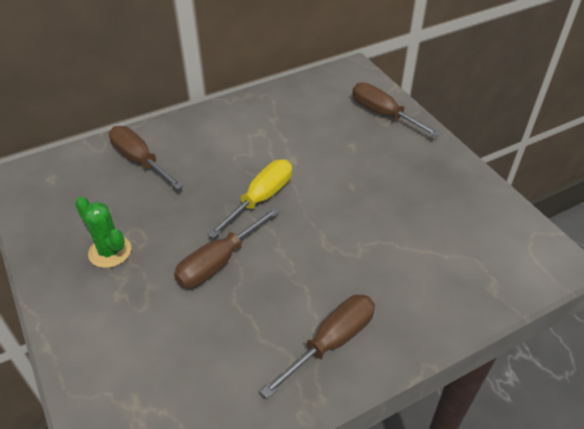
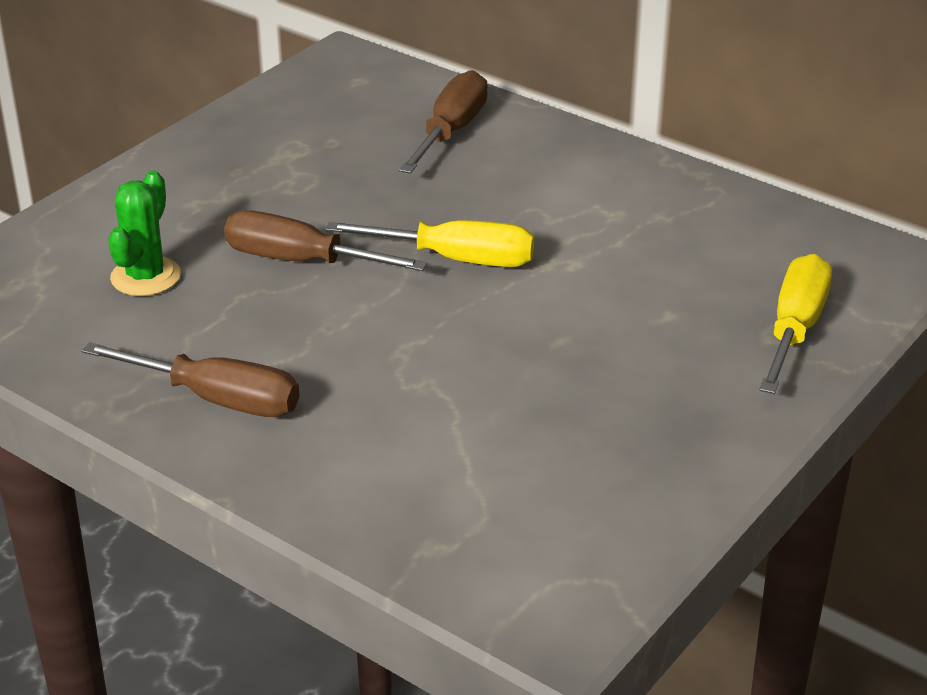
camera: 65 degrees right, 10 degrees down
green cactus [75,197,131,268] -> green cactus moved to [108,170,181,296]
brown screwdriver [352,82,441,137] -> yellow screwdriver [759,254,832,394]

